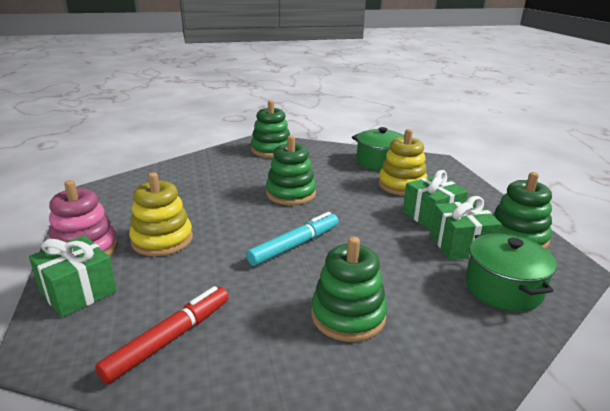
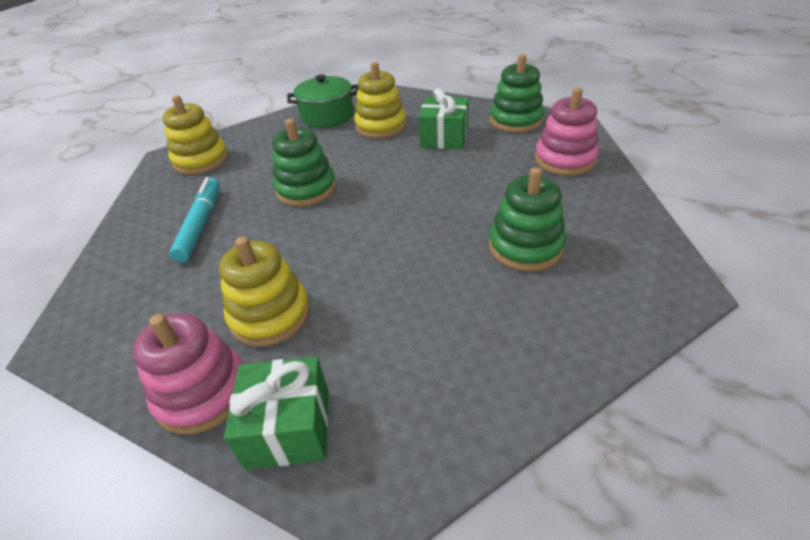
camera: 45 degrees left, 15 degrees up
red marker [95,286,229,384] -> none
turquoise marker [246,212,339,266] -> turquoise marker moved to [169,177,220,262]
green stacking toy [251,100,290,158] -> yellow stacking toy [162,95,228,175]
green gift [430,196,502,260] -> none
green pot [466,233,557,312] -> pink stacking toy [535,87,599,176]

